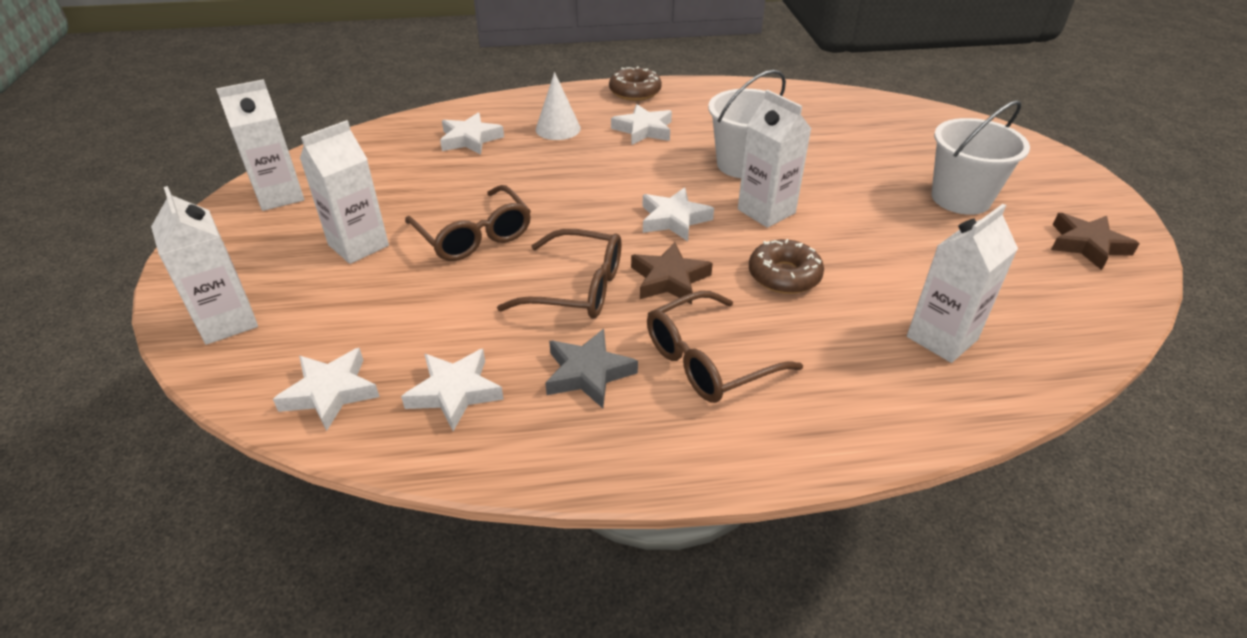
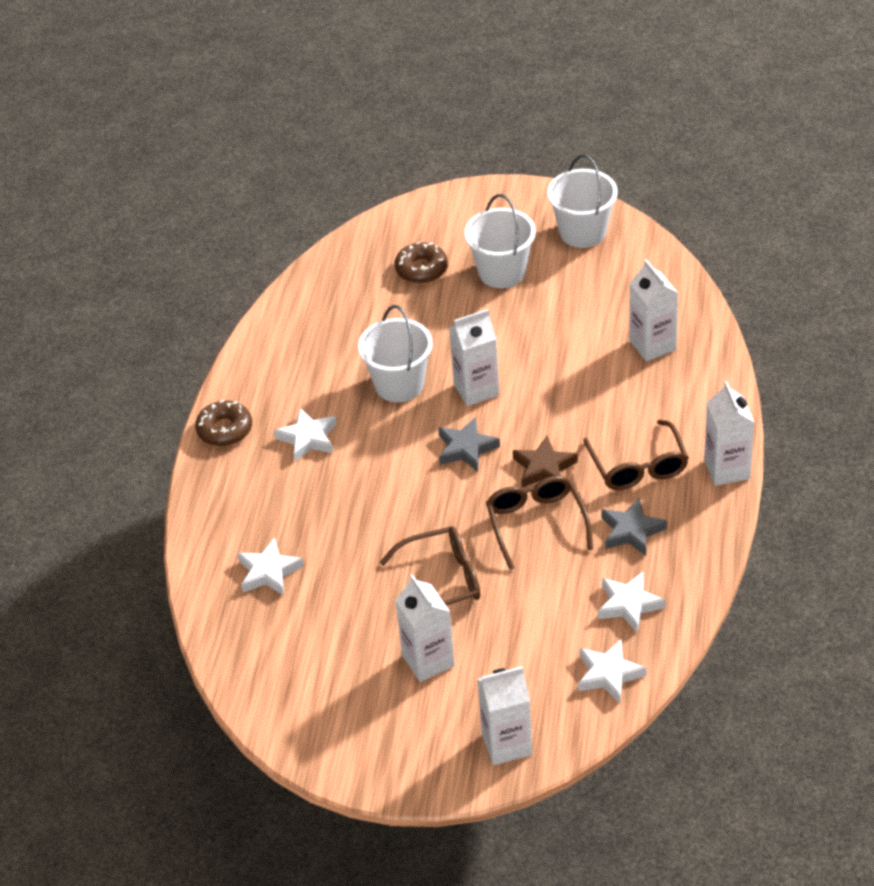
camera: 70 degrees left, 5 degrees up
white carton [216,79,304,211] -> white carton moved to [704,381,755,486]
brown glasses [497,229,621,318] -> brown glasses turned 45 degrees counterclockwise [486,476,593,570]
white cone [536,72,581,140] -> none
white star [642,187,714,241] -> grey star [438,417,500,472]
brown donut [749,239,824,294] -> brown donut moved to [395,242,448,284]
brown star [1051,213,1140,270] -> white bucket [547,154,618,248]

